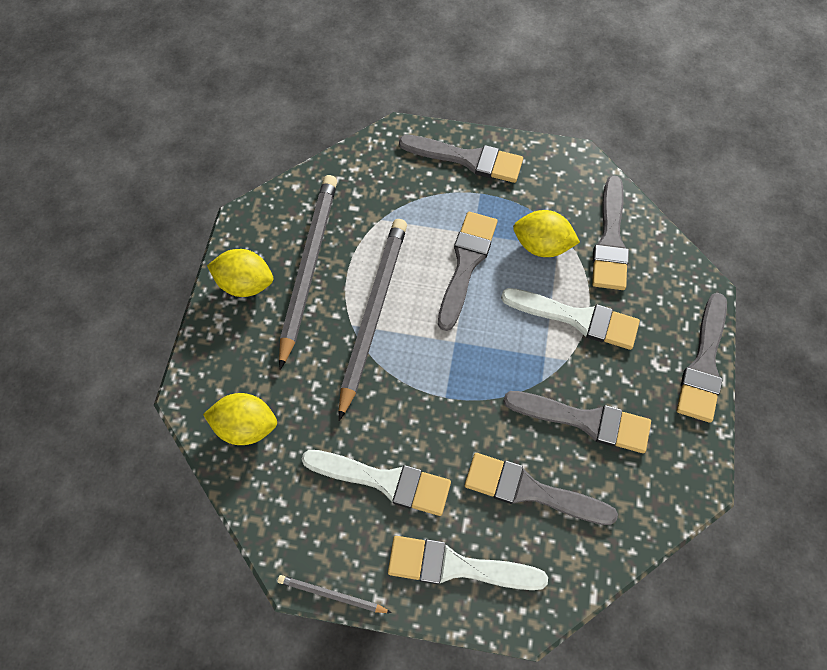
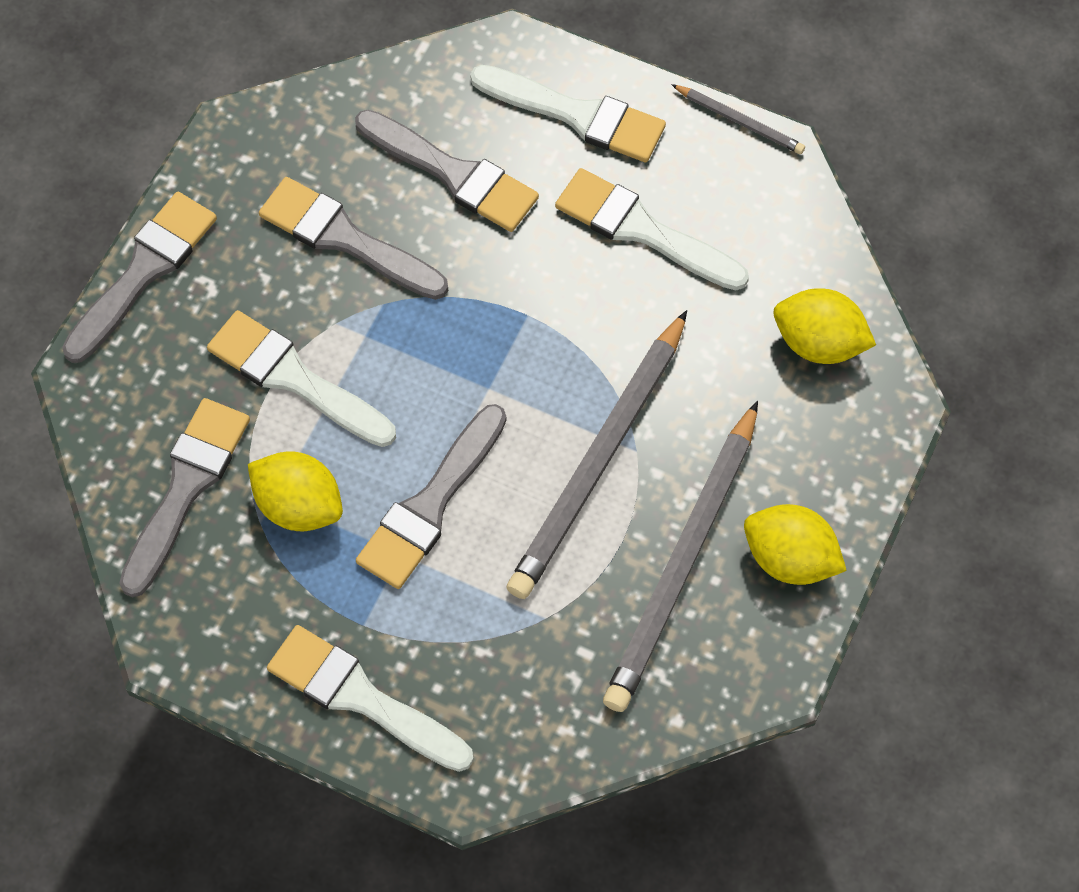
camera: 165 degrees left, 0 degrees up
grey brush [399,135,523,183] -> white brush [267,625,473,772]

